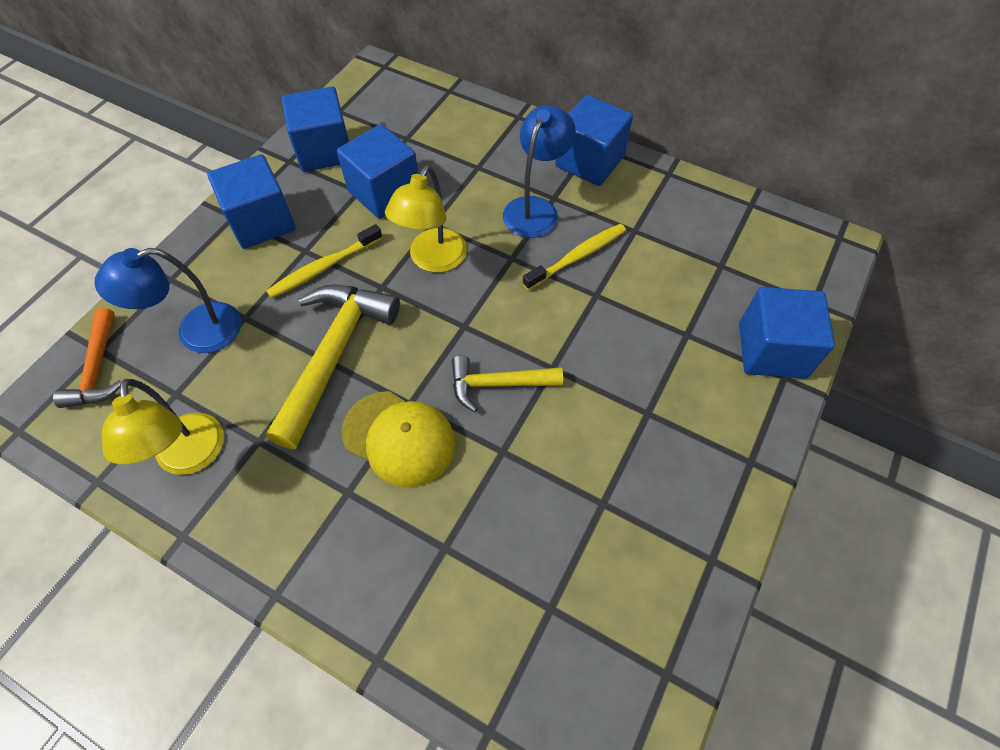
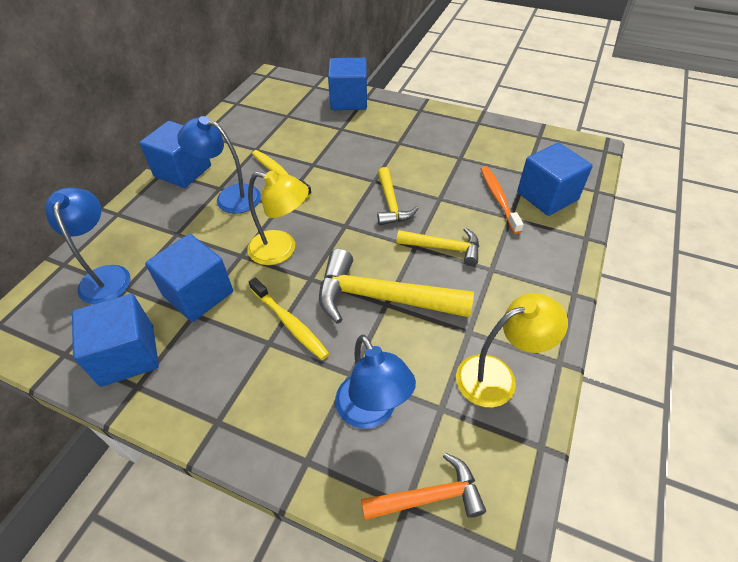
camera: 95 degrees left, 10 degrees down
blue cube [207,154,296,249] -> blue cube moved to [517,143,593,216]
yellow cap [342,391,455,488] -> yellow hammer [397,228,479,266]
none -> blue lamp [45,188,131,304]
none -> orange toothbrush [480,166,524,234]

